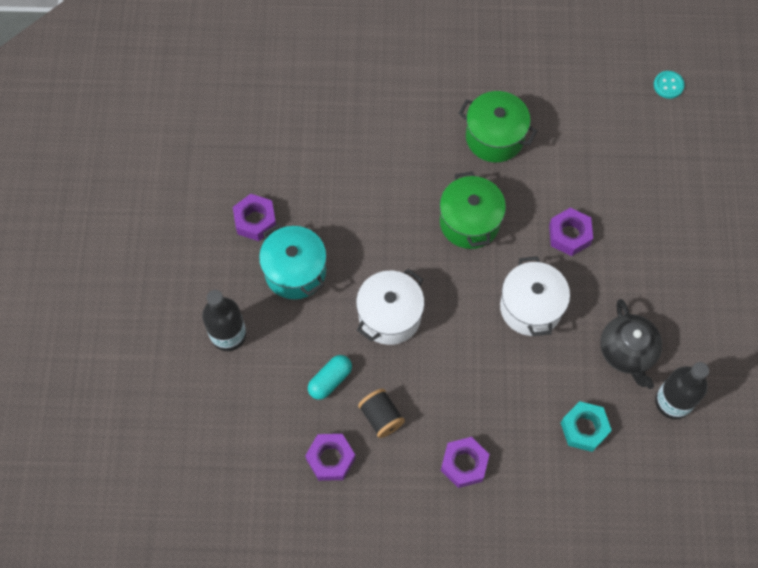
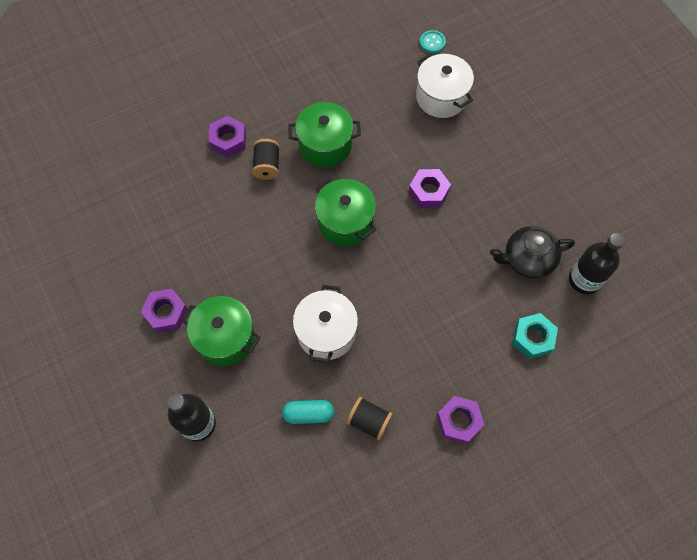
camera: 30 degrees left, 0 degrees up
turquoise pot [259,224,327,299] -> green pot [181,296,260,366]
purple nut [305,434,356,481] -> purple nut moved to [209,116,246,157]
turquoise capsule [308,355,352,400] -> turquoise capsule turned 75 degrees clockwise [282,400,334,424]
white pot [500,256,570,336] -> white pot moved to [416,54,474,118]
black teapot [600,299,662,389] -> black teapot turned 120 degrees clockwise [490,226,575,279]
none -> black spool [252,139,280,180]

